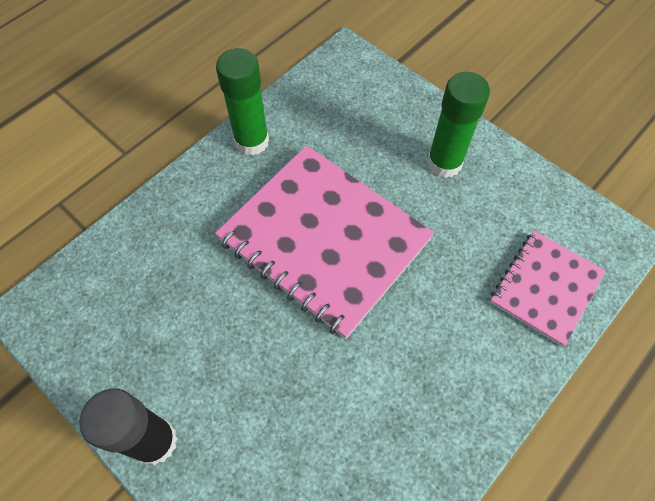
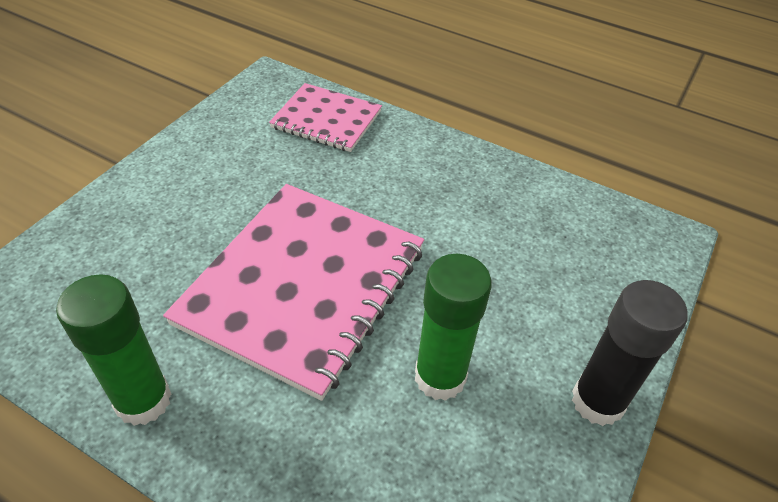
camera: 105 degrees left, 15 degrees down
green glue stick [427,72,490,178] -> green glue stick moved to [415,254,492,401]

